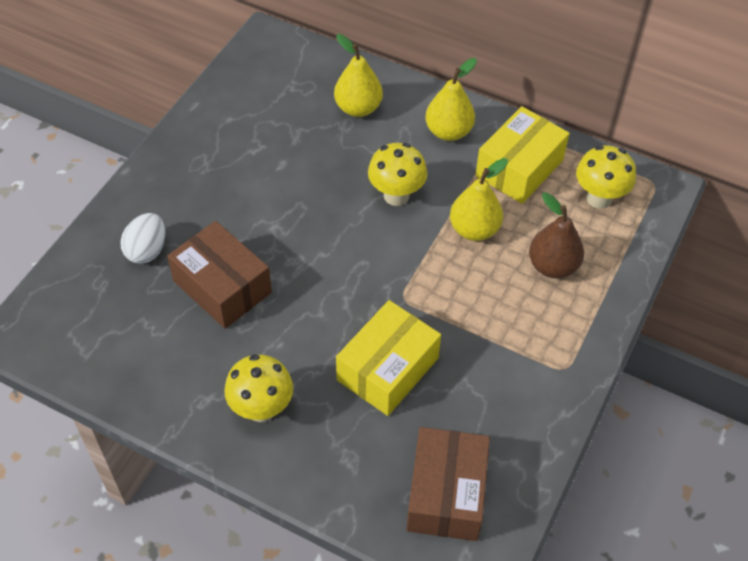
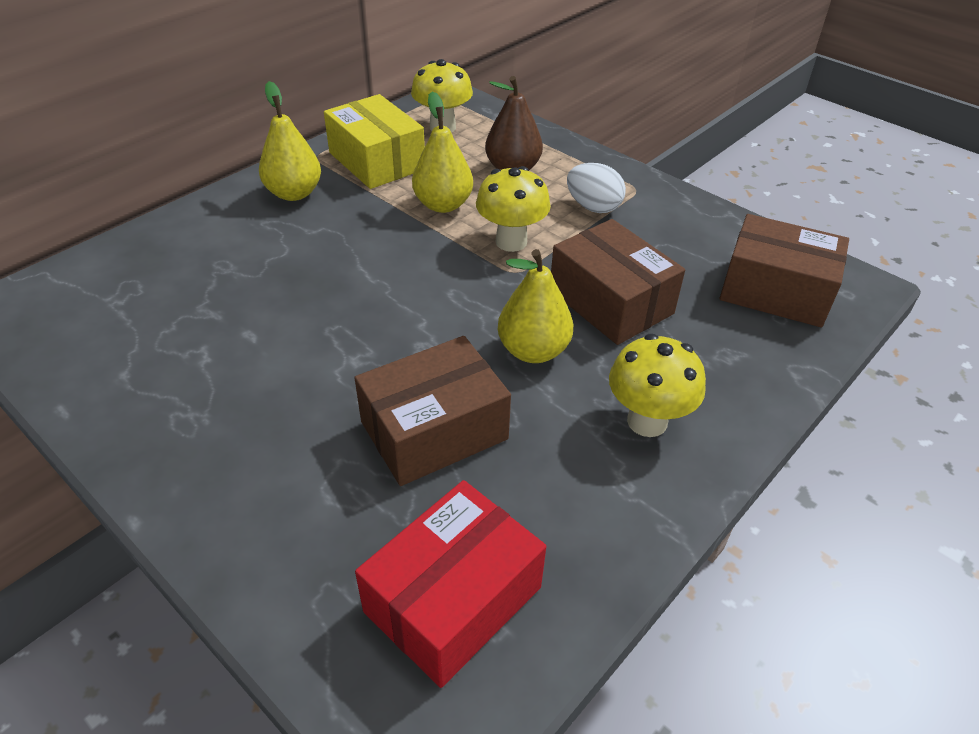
camera: 75 degrees left, 10 degrees down
white egg [121,213,165,264] -> white egg moved to [567,163,626,213]
yellow pear [334,34,383,117] -> yellow pear moved to [498,249,573,363]
yellow box [336,300,441,416] -> brown box [551,219,685,345]
yellow mushroom [368,143,427,206] -> yellow mushroom moved to [476,166,551,252]
none -> red box [355,480,546,688]

